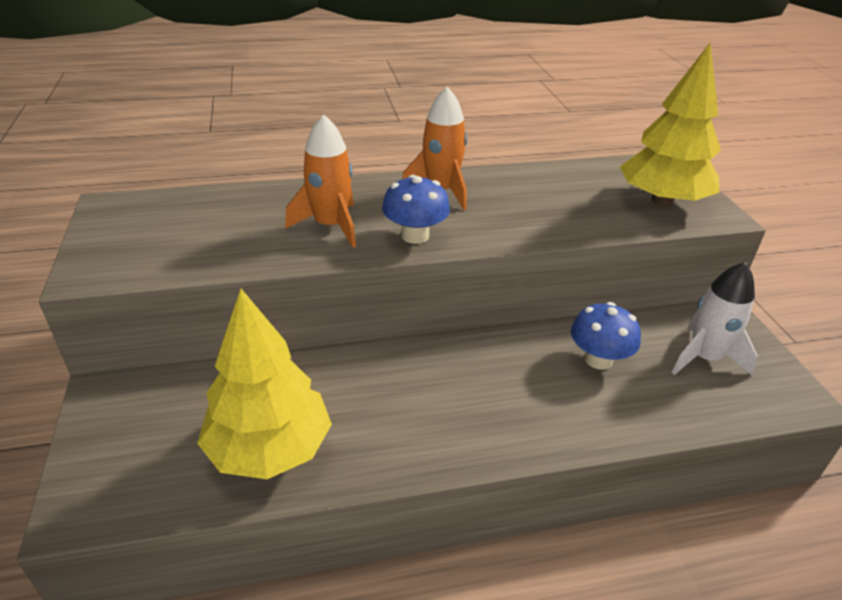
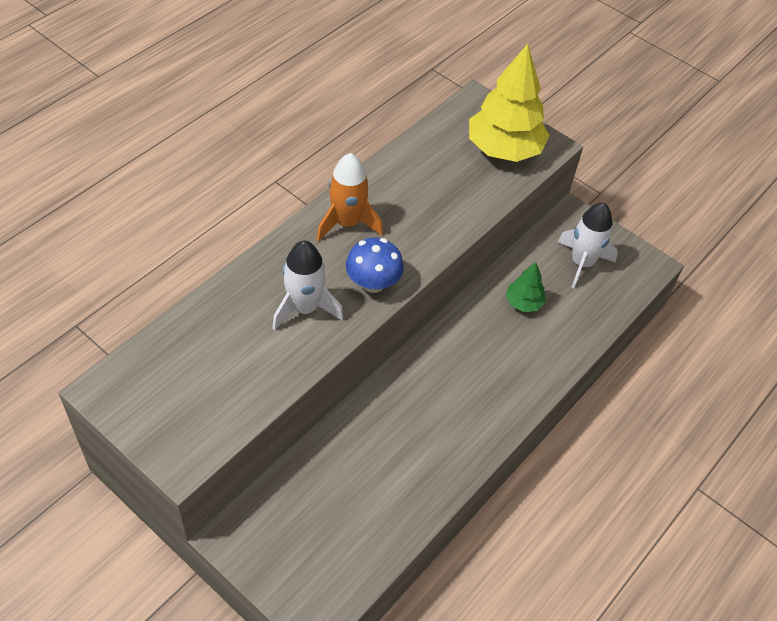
camera: 40 degrees left, 15 degrees up
yellow tree [197,289,332,479] -> none
orange rocket [285,114,356,248] -> white rocket [272,241,343,331]
blue mushroom [571,302,641,370] -> green tree [506,262,546,312]

